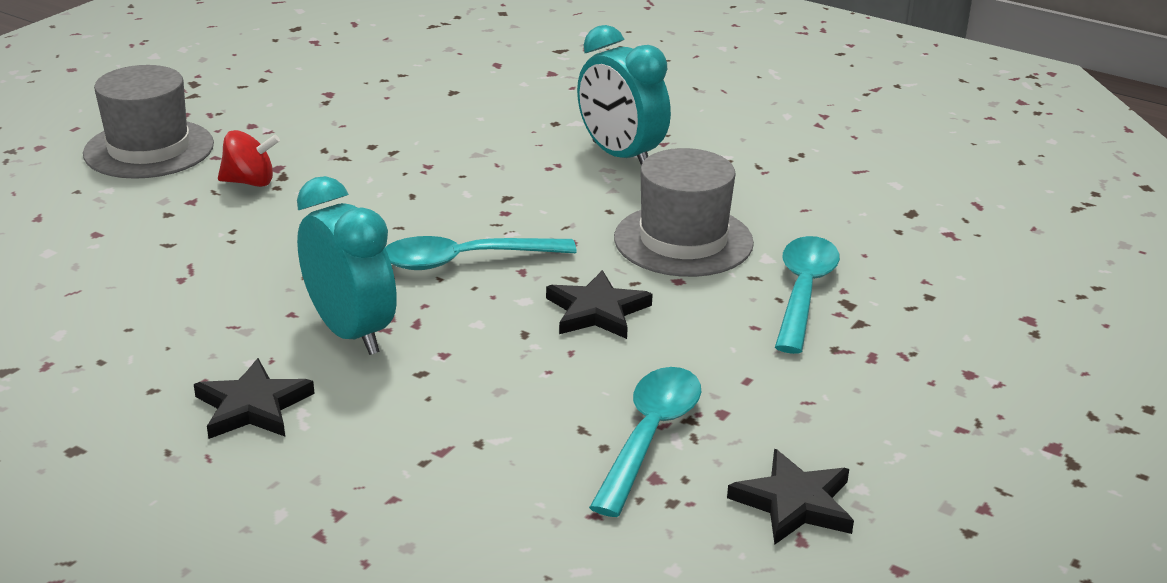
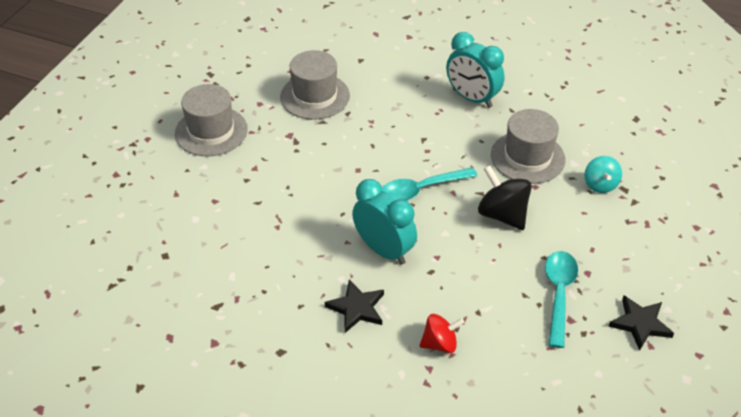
camera: 10 degrees left, 15 degrees up
red spinning top [218,130,280,187] -> red spinning top moved to [420,314,464,353]
black star [546,270,653,339] -> black spinning top [478,165,532,230]
turquoise spoon [775,236,840,354] -> turquoise spinning top [585,156,622,193]
none -> grey hat [280,50,350,120]

